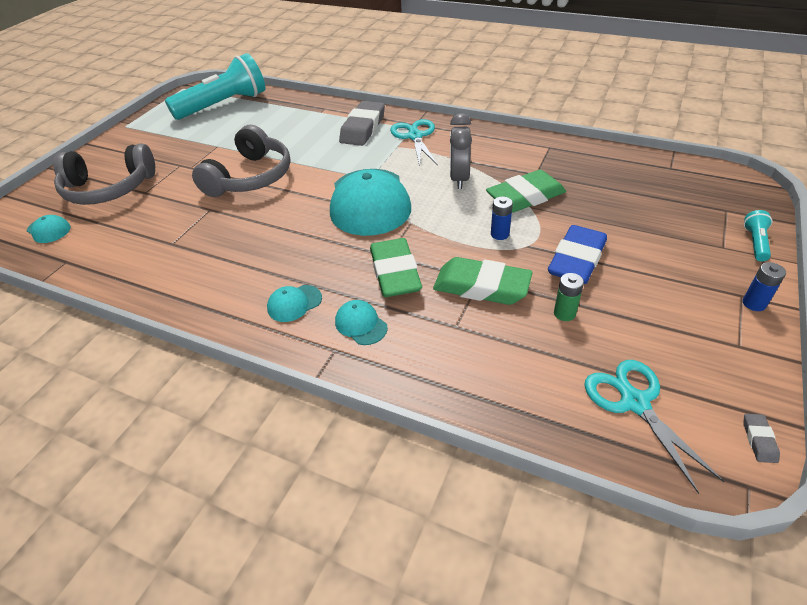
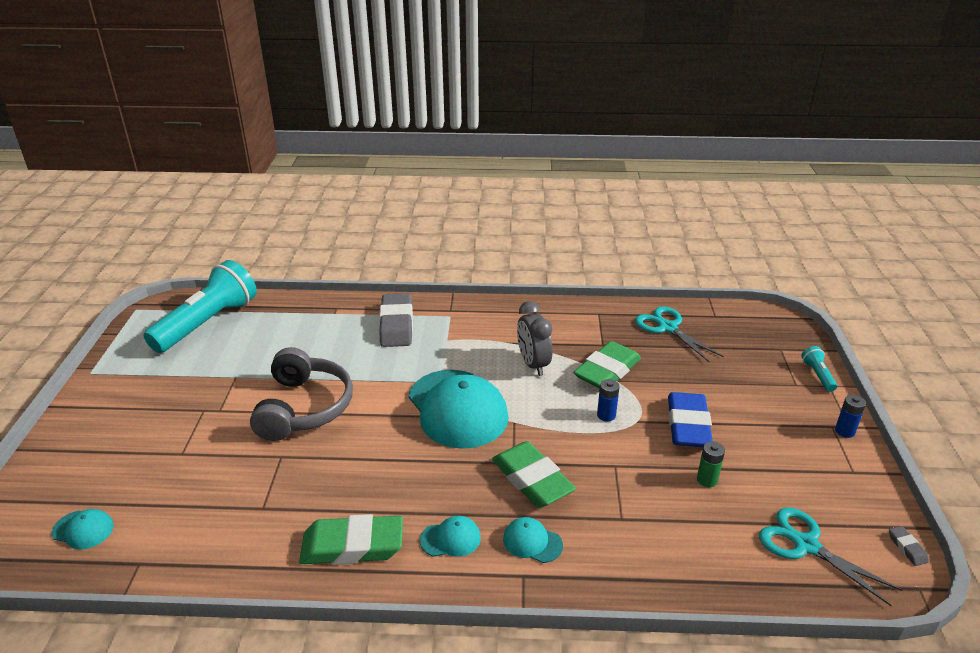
camera: 25 degrees left, 10 degrees down
grey headphones [53,143,155,205] -> none
turquoise cap [267,285,322,322] -> turquoise cap turned 135 degrees counterclockwise [420,516,481,557]
turquoise scissors [390,119,438,166] -> turquoise scissors moved to [635,306,724,363]
green eraser [433,257,533,305] -> green eraser moved to [299,514,403,565]

